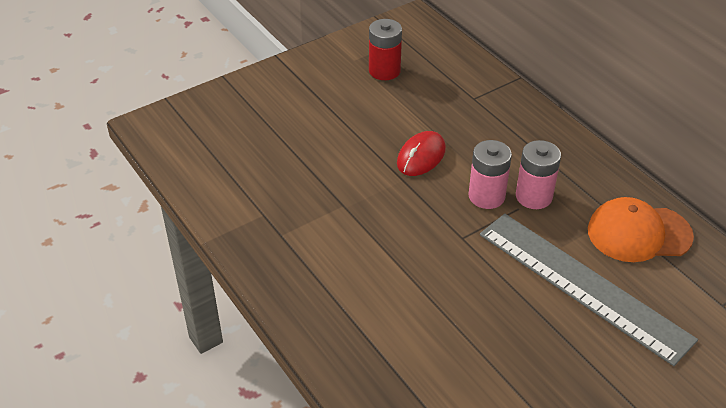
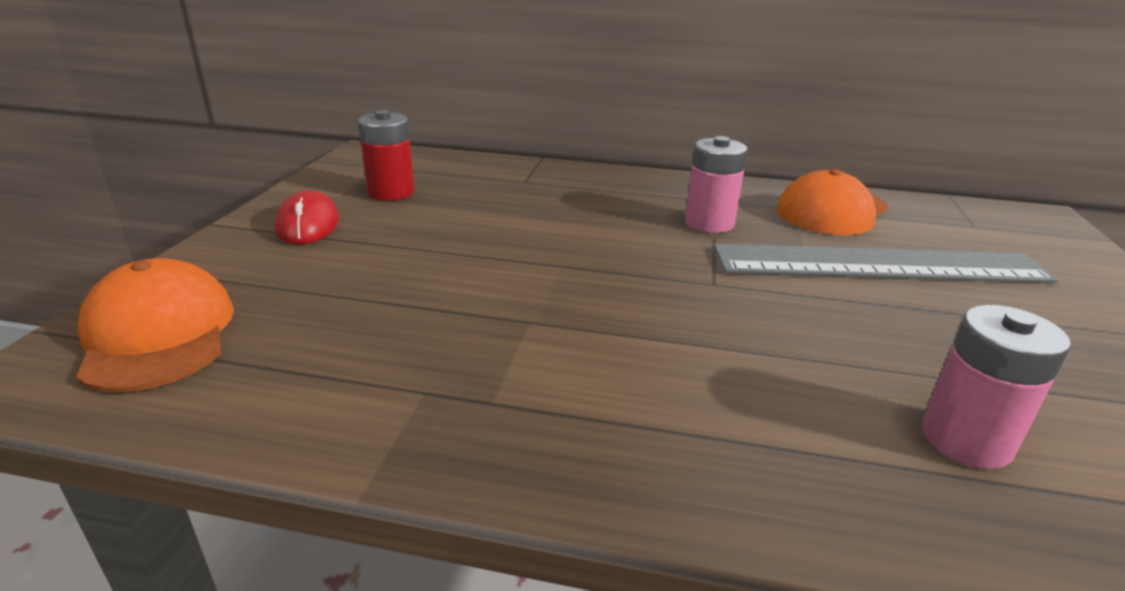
camera: 45 degrees left, 15 degrees down
red mouse [397,131,446,176] -> red mouse moved to [274,190,339,244]
pink battery [469,140,512,209] -> pink battery moved to [922,305,1071,469]
none -> orange cap [76,258,234,392]

